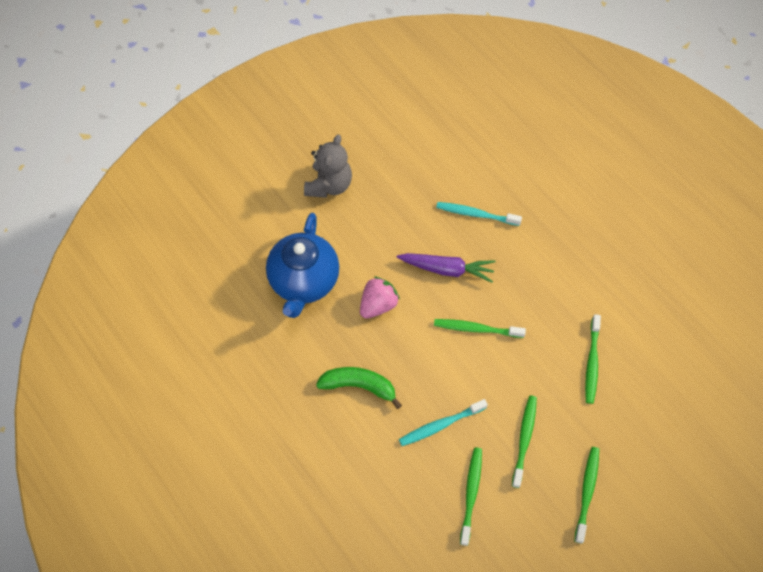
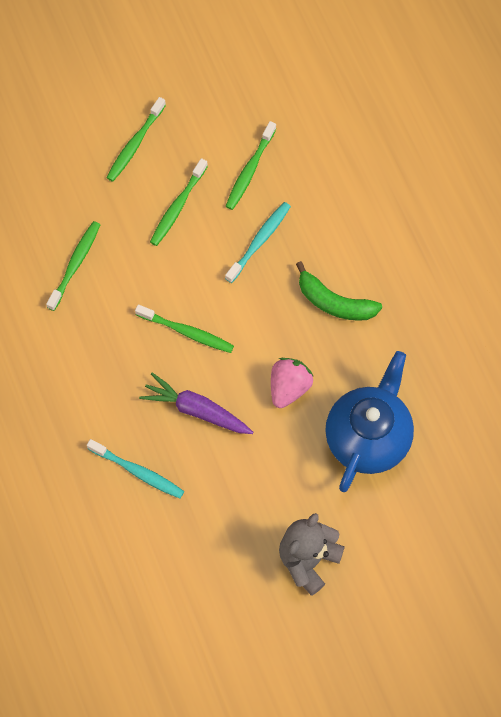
camera: 165 degrees left, 5 degrees up
pink strawberry [360,276,400,319] -> pink strawberry turned 150 degrees clockwise [271,358,314,408]
turquoise toothbrush [399,399,488,446] -> turquoise toothbrush turned 45 degrees counterclockwise [225,202,291,283]

